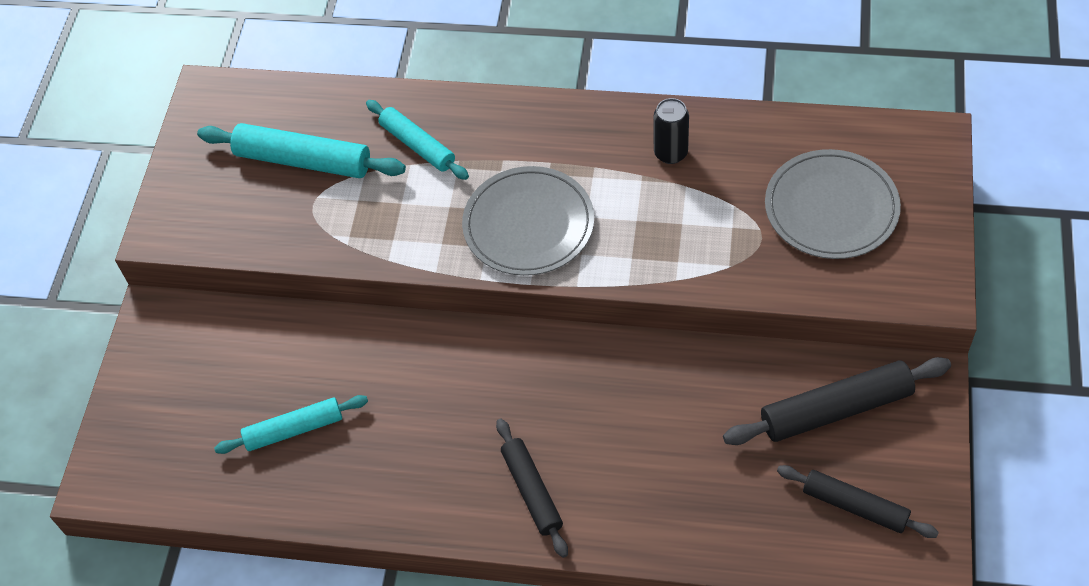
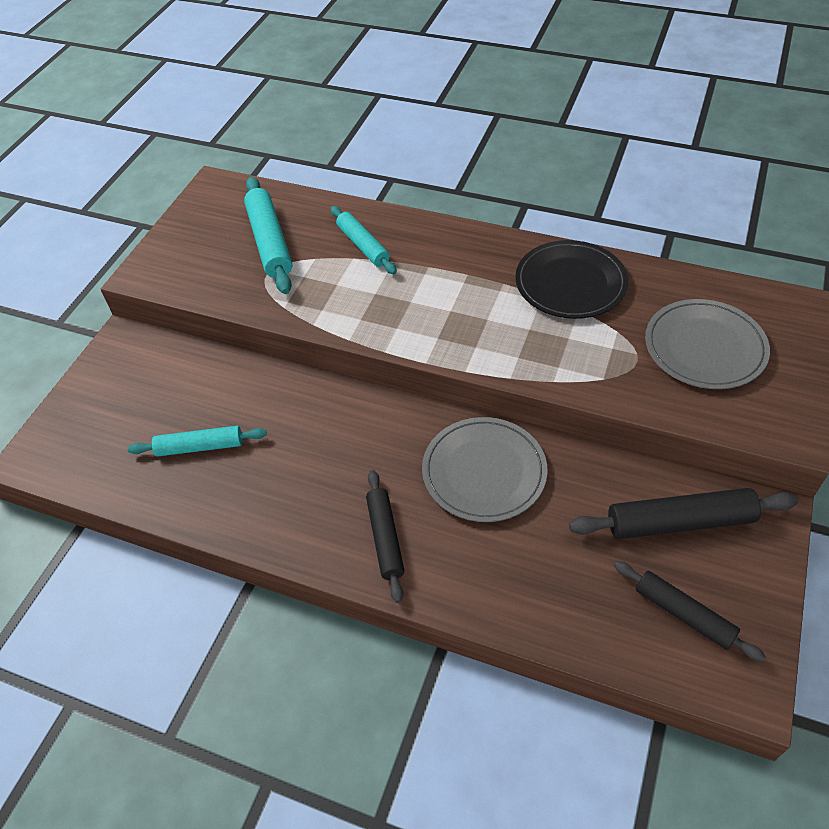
camera: 10 degrees right, 5 degrees down
turquoise rolling pin [197,123,406,178] -> turquoise rolling pin turned 45 degrees clockwise [244,177,292,294]
grey plate [462,166,594,276] -> grey plate moved to [422,417,548,522]
black can [654,98,689,164] -> black plate [515,240,628,319]

